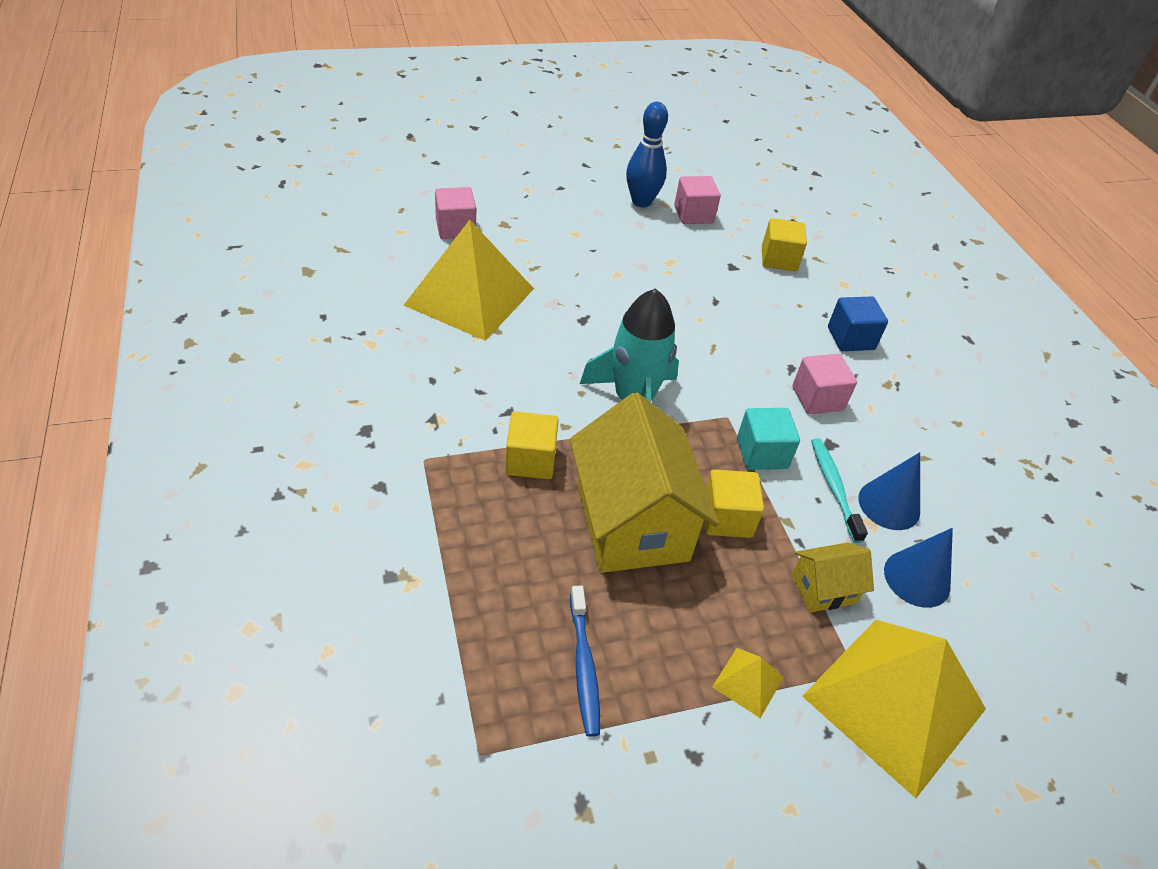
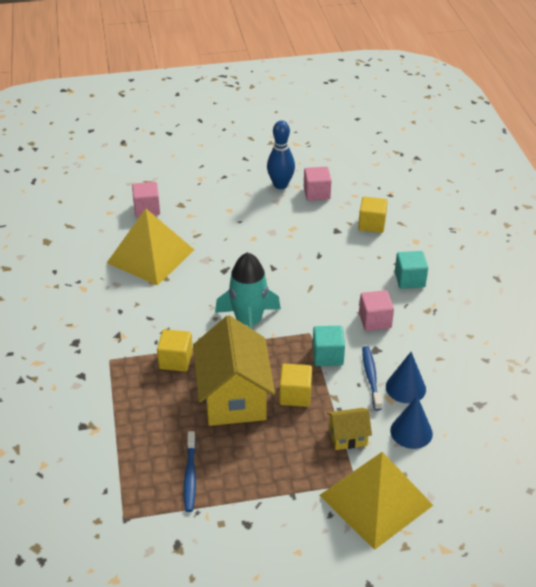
camera: 10 degrees right, 5 degrees down
yellow pyramid [712,648,784,718] -> none
turquoise toothbrush [811,438,868,543] -> blue toothbrush [362,346,382,411]
blue cube [828,296,888,351] -> turquoise cube [395,251,428,289]

